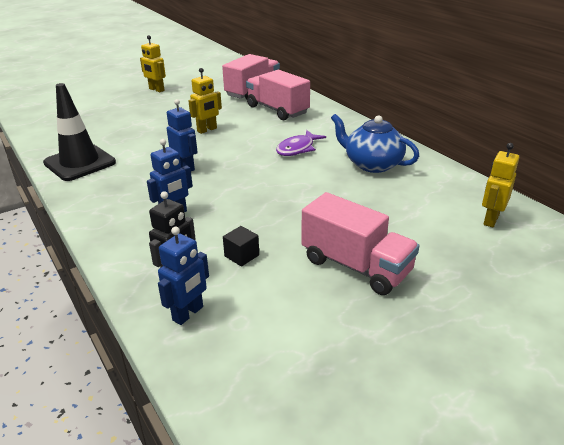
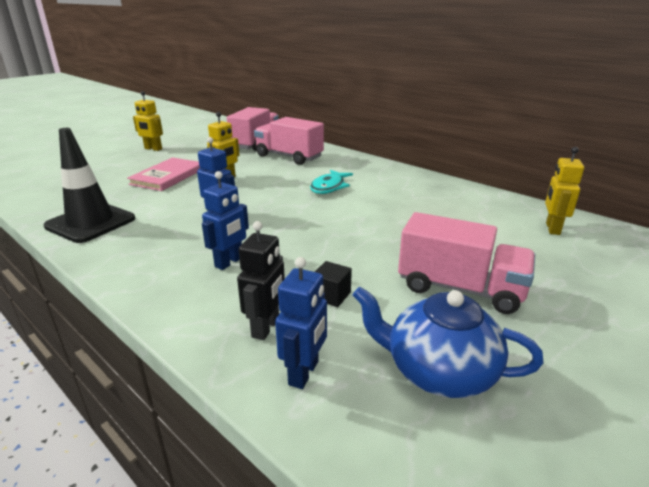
camera: 15 degrees left, 5 degrees down
purple fish [276,130,326,156] -> turquoise fish [310,170,353,194]
blue teapot [331,114,419,173] -> blue teapot moved to [353,286,543,398]
none -> pink book [127,157,200,191]

